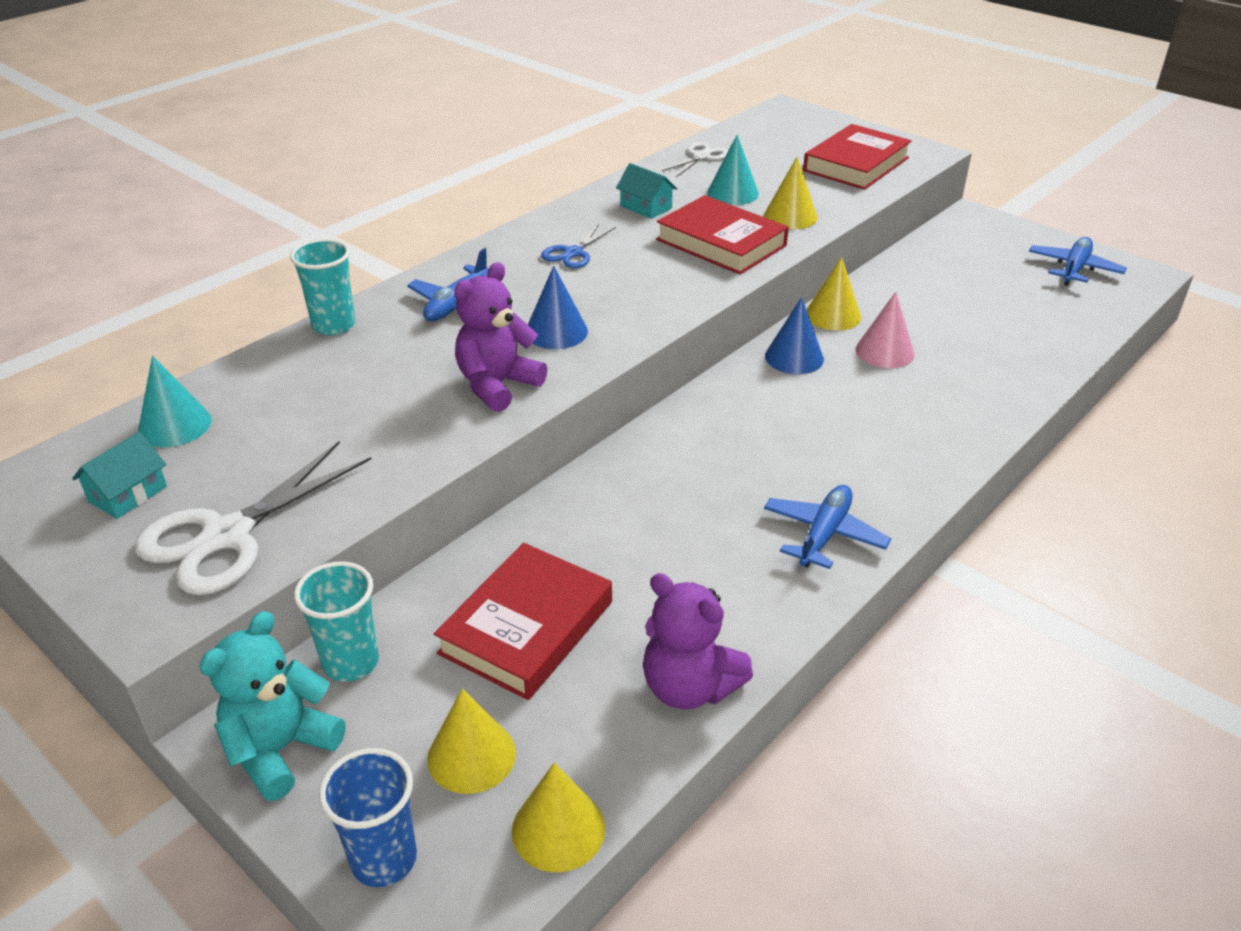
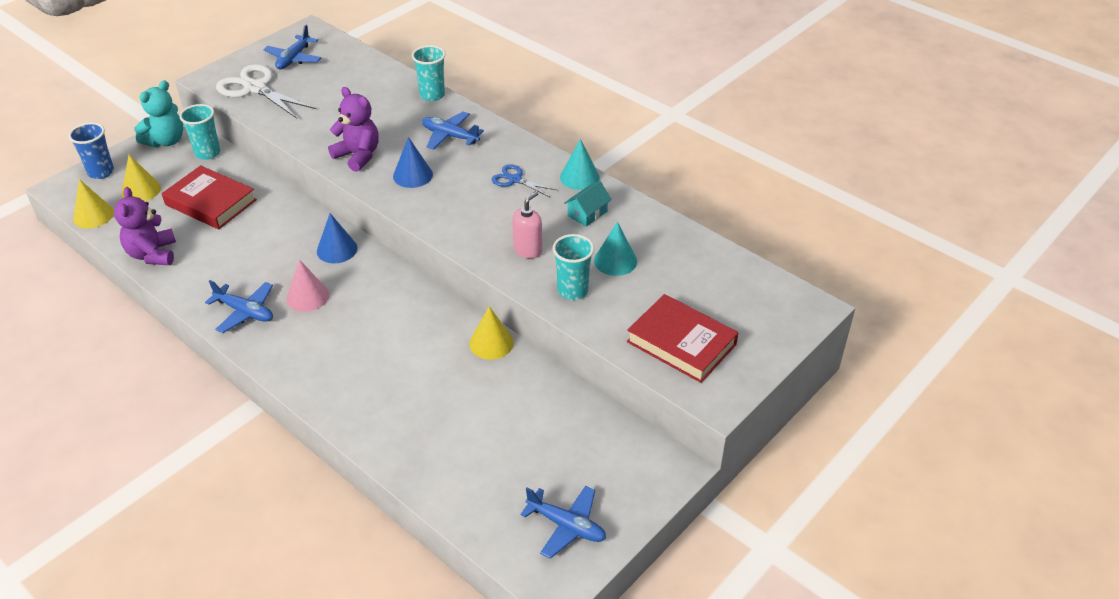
camera: 90 degrees right, 5 degrees up
turquoise house [72,432,167,519] -> blue plane [263,25,321,69]
turquoise cone [138,356,212,447] -> turquoise cone moved to [560,139,600,190]
turquoise teddy bear [200,611,346,801] -> turquoise teddy bear turned 90 degrees clockwise [134,80,183,148]
purple teddy bear [643,573,753,709] -> purple teddy bear turned 45 degrees counterclockwise [114,187,176,265]
red book [656,195,789,275] -> pink soap dispenser [512,191,542,259]
white scissors [662,142,728,177] -> none
yellow cone [764,157,818,229] -> turquoise cup [553,234,594,300]
blue cone [765,297,824,374] -> blue cone moved to [317,213,357,263]
pink cone [855,292,914,368] -> pink cone moved to [287,260,329,312]

